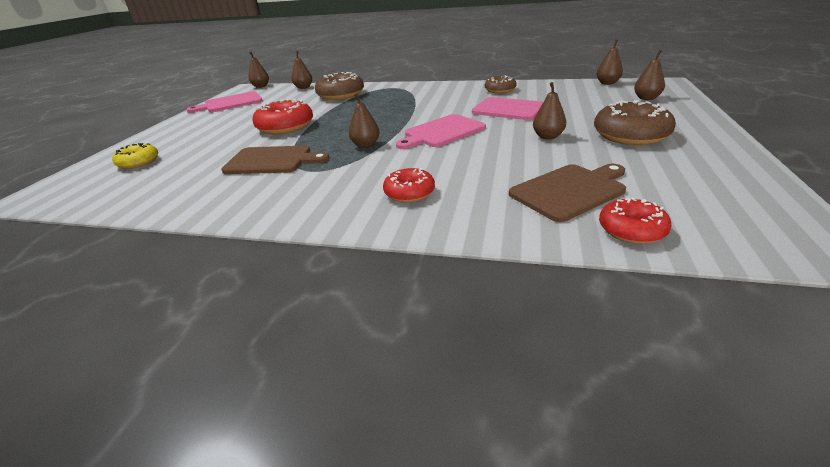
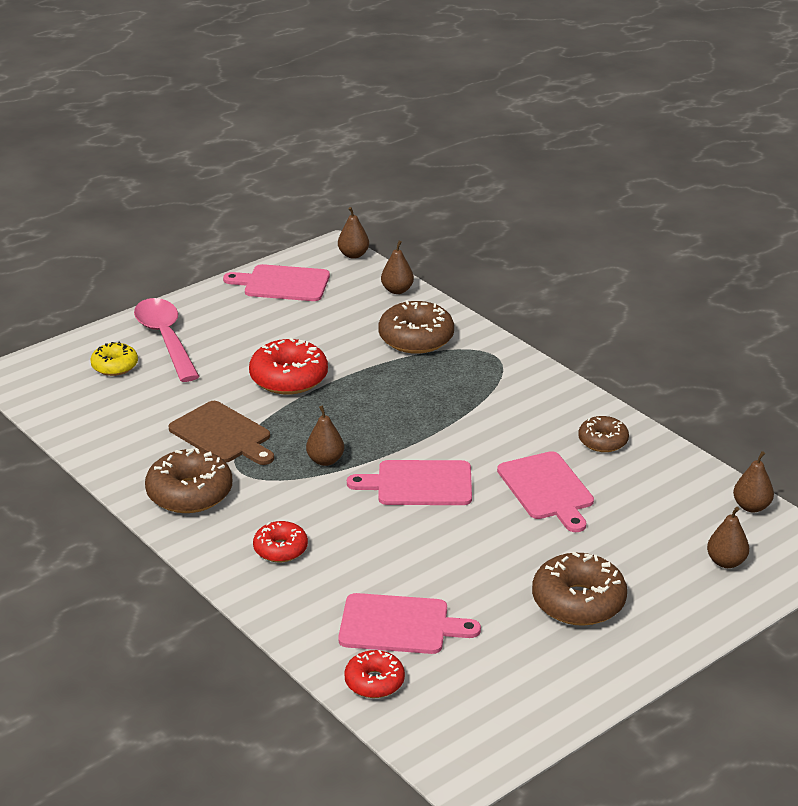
camera: 35 degrees right, 0 degrees up
brown cutting board [509,164,626,222] -> pink cutting board [338,593,481,654]
brown pear [533,82,566,140] -> none
none -> pink spoon [134,298,200,382]
none -> brown donut [145,448,232,513]

